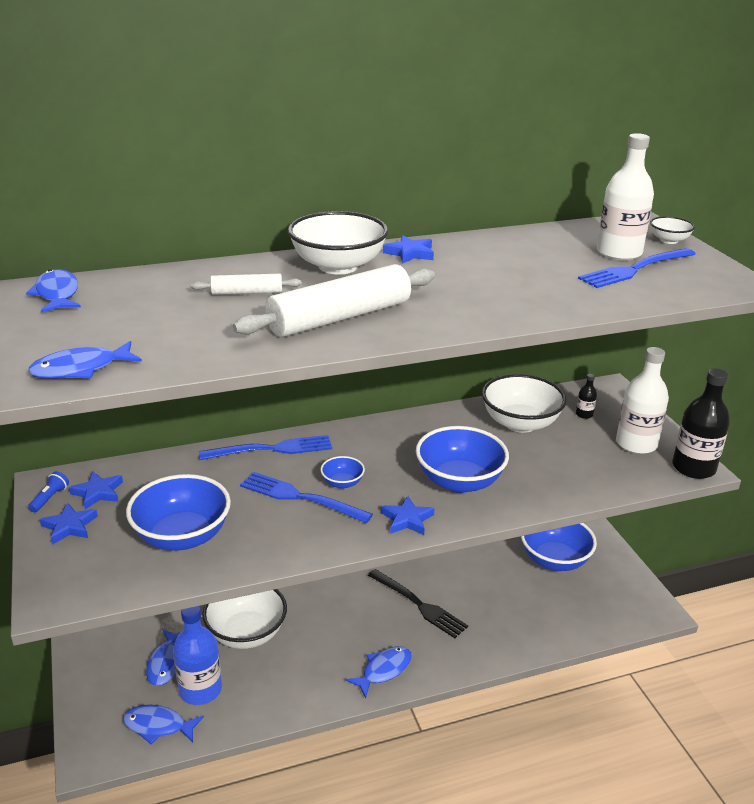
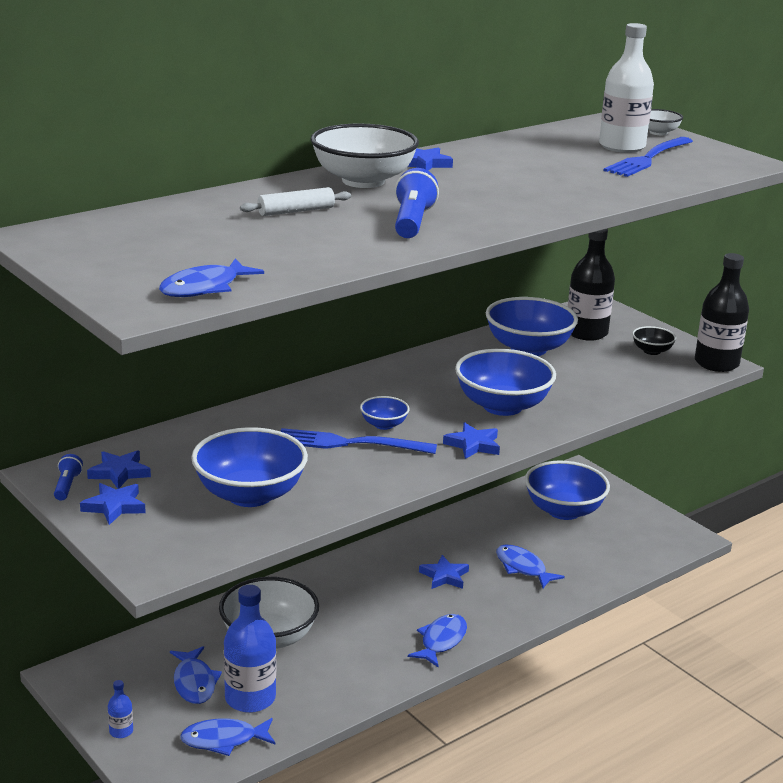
camera: 20 degrees left, 5 degrees down
blue fish [26,269,81,313] -> blue fish moved to [496,545,565,588]
blue fork [199,435,332,460] -> none
white rolling pin [233,264,435,337] -> blue flashlight [395,168,439,238]
black fork [368,569,468,638] -> blue star [419,555,469,589]
white bowl [482,374,567,433] -> blue bowl [486,297,578,356]
black bottle [576,374,597,419] -> black bottle [568,229,615,341], size x2.22
white bottle [616,347,669,454] -> black bowl [632,326,676,355]
none -> blue bottle [108,680,133,738]

